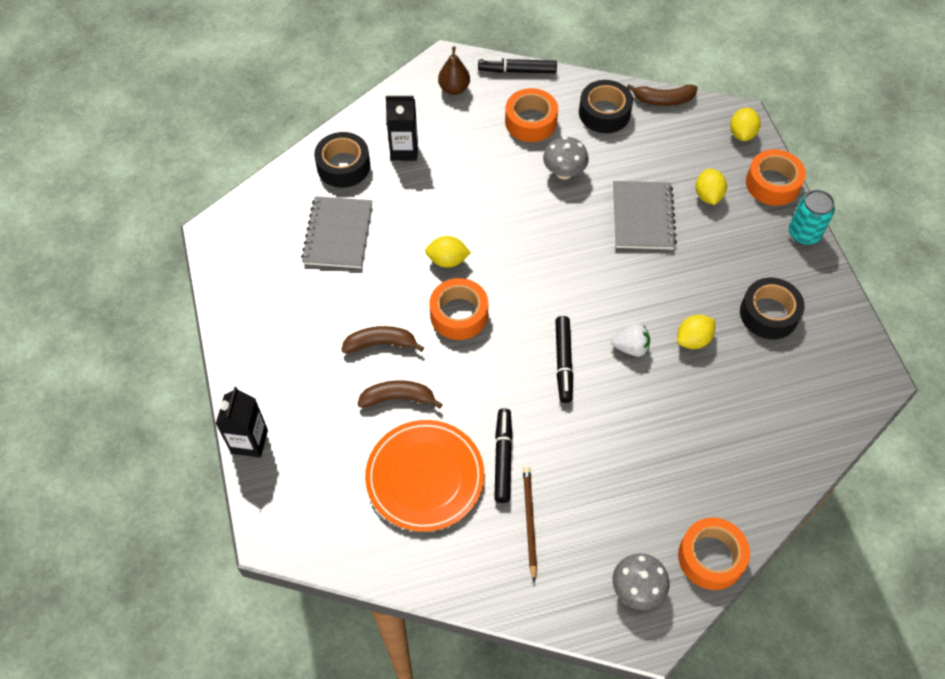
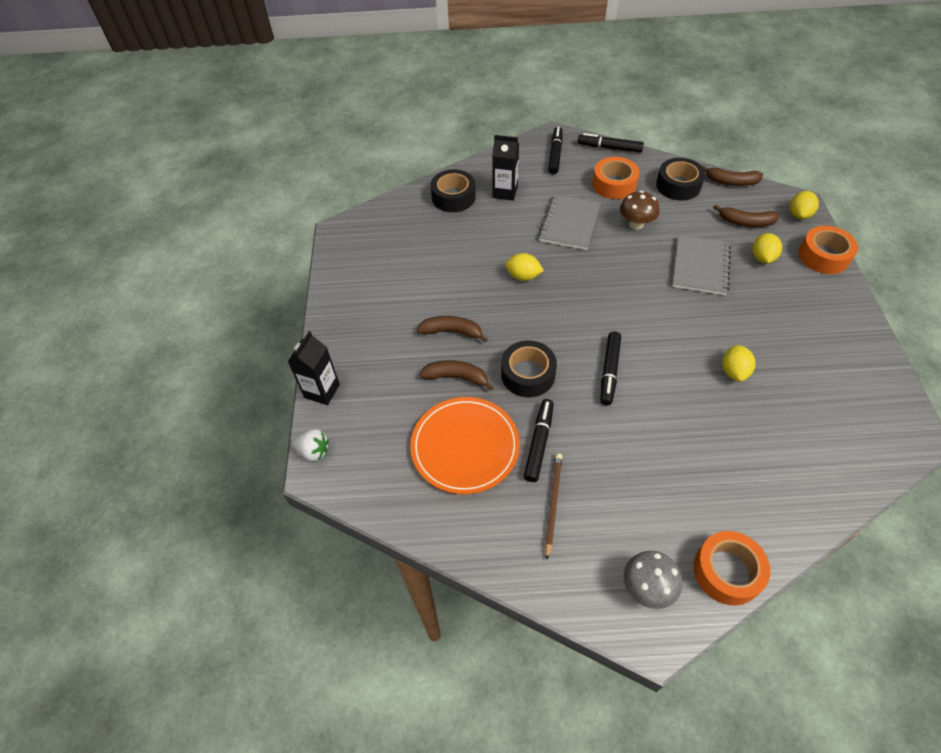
camera: 15 degrees right, 5 degrees down
grey notebook [301,196,372,268] -> grey notebook moved to [538,194,601,250]
orange tape [429,278,488,340] -> none
brown pear [438,46,470,95] -> black marker [548,127,563,174]
grey mushroom [543,136,589,179] -> brown mushroom [620,191,659,230]
white strawberry [611,324,650,357] -> white strawberry moved to [292,429,329,461]
yellow lemon [677,315,715,349] -> yellow lemon turned 60 degrees counterclockwise [722,345,755,382]
black tape [740,278,805,339] -> black tape moved to [501,340,557,397]
turquoise can [789,190,835,245] -> none
none -> brown banana [713,205,780,227]

